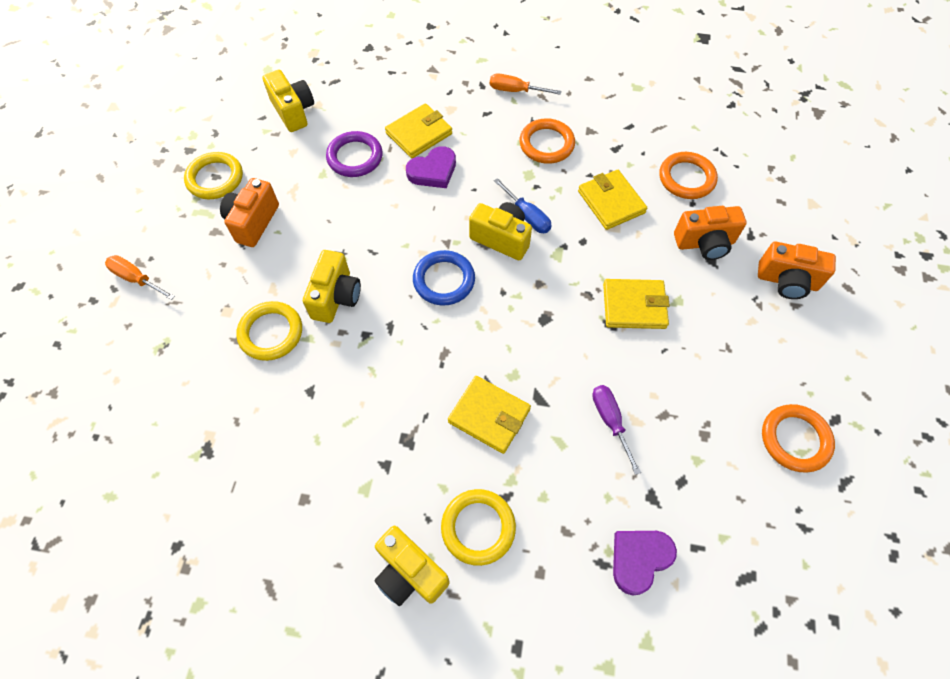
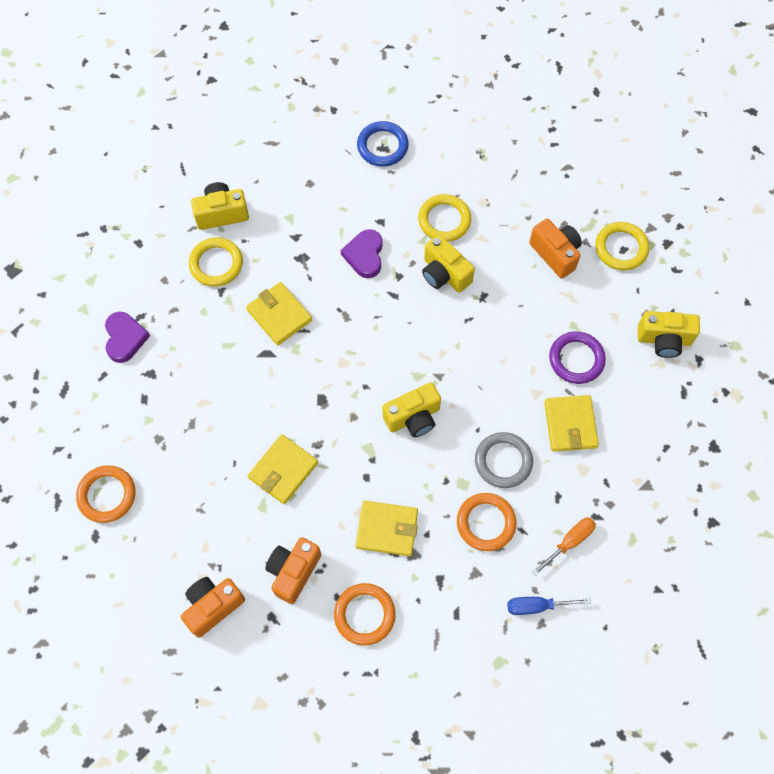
camera: 125 degrees right, 5 degrees up
orange screwdriver [105,255,175,300] -> none
purple heart [406,146,456,188] -> purple heart moved to [341,229,383,278]
blue ring [413,250,475,306] -> blue ring moved to [357,121,409,167]
yellow wallet [448,376,531,454] -> yellow wallet turned 75 degrees clockwise [246,282,312,345]
blue screwdriver [494,178,551,233] -> blue screwdriver moved to [507,597,591,615]
purple screwdriver [592,385,641,475] -> none
none -> grey ring [475,432,533,488]

